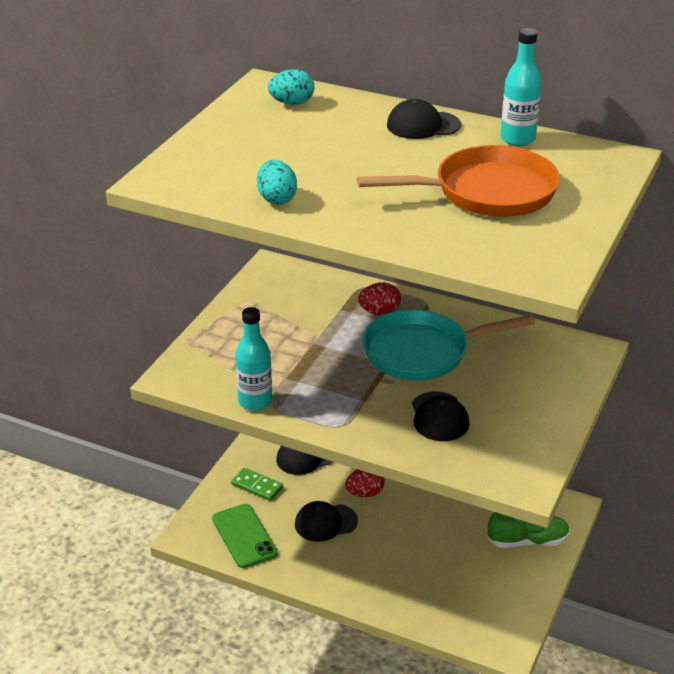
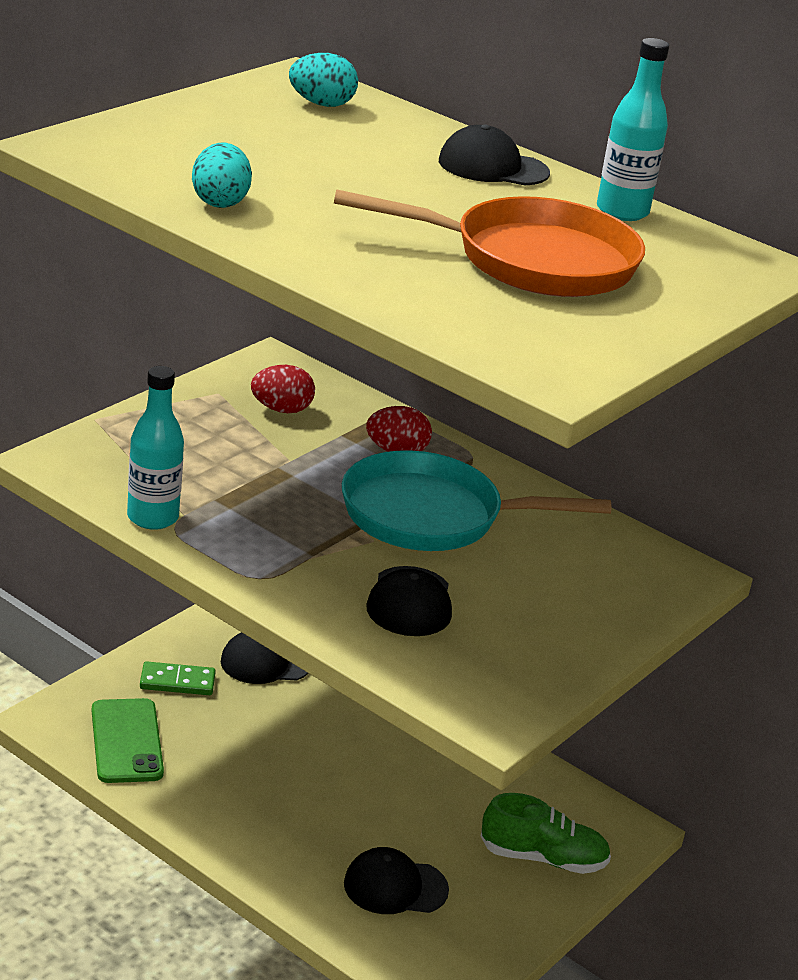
camera: 10 degrees right, 5 degrees down
green domino [231,468,283,501] -> green domino turned 45 degrees counterclockwise [140,661,216,695]
black cap [295,501,358,542] -> black cap moved to [344,847,449,914]
red egg [345,469,385,497] -> red egg moved to [251,365,315,413]

